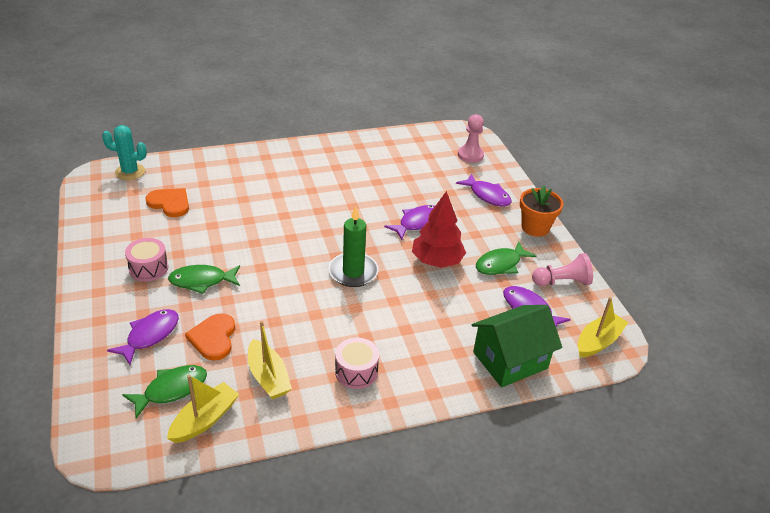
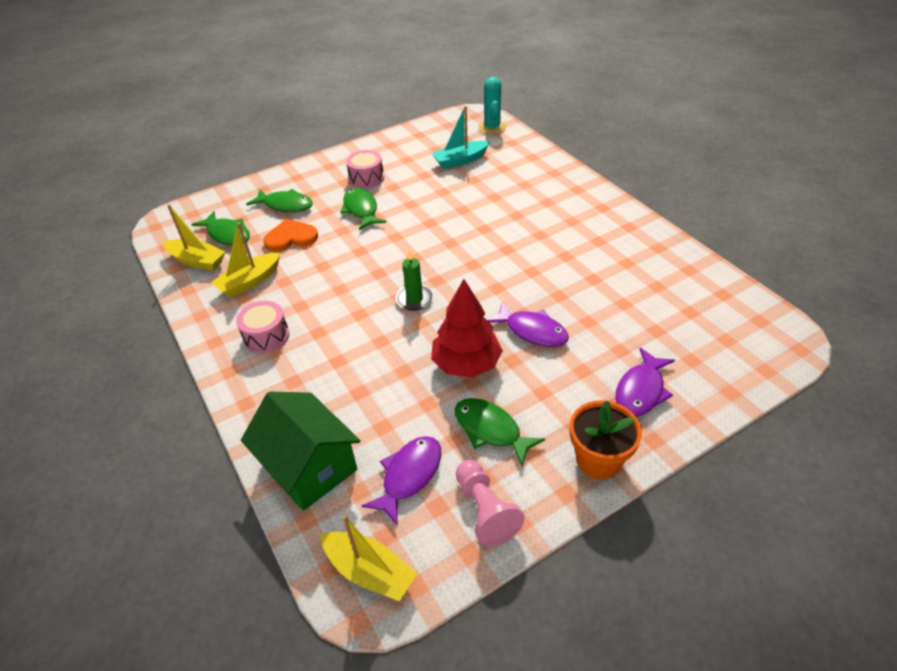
camera: 80 degrees right, 5 degrees up
purple fish [107,309,179,365] -> green fish [246,189,313,212]
orange heart [145,188,189,217] -> turquoise boat [432,106,490,169]
green candle [329,206,379,287] -> green candle [396,249,434,311], size x0.67
pink pawn [458,114,484,163] -> none

